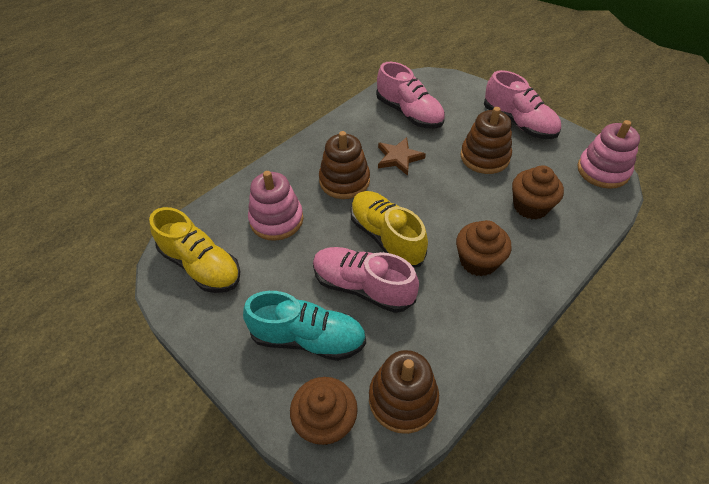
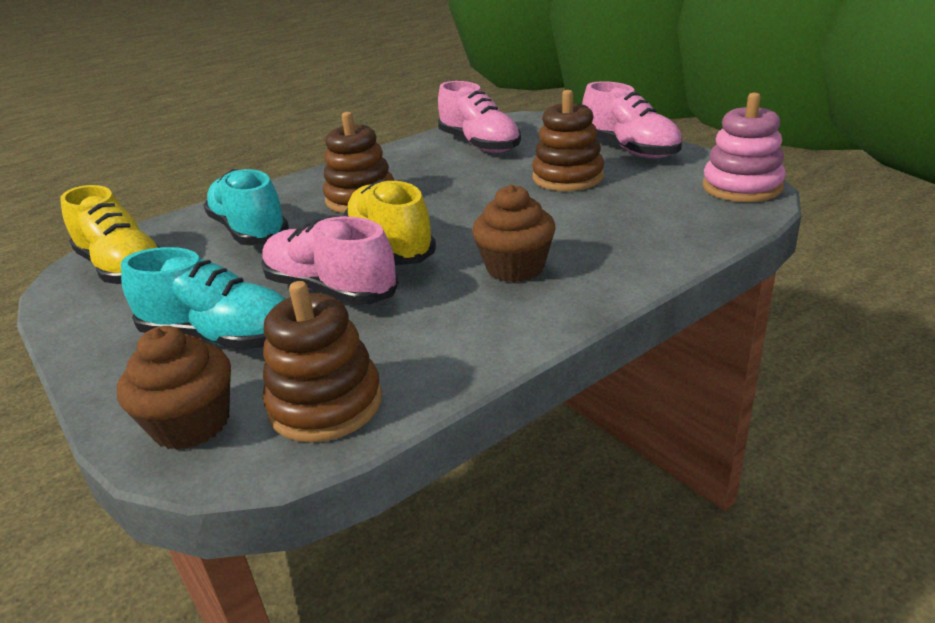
camera: 10 degrees right, 20 degrees down
pink stacking toy [248,171,303,241] -> turquoise shoe [203,169,289,245]
brown star [378,137,426,176] -> none
brown cupcake [512,166,564,220] -> none

